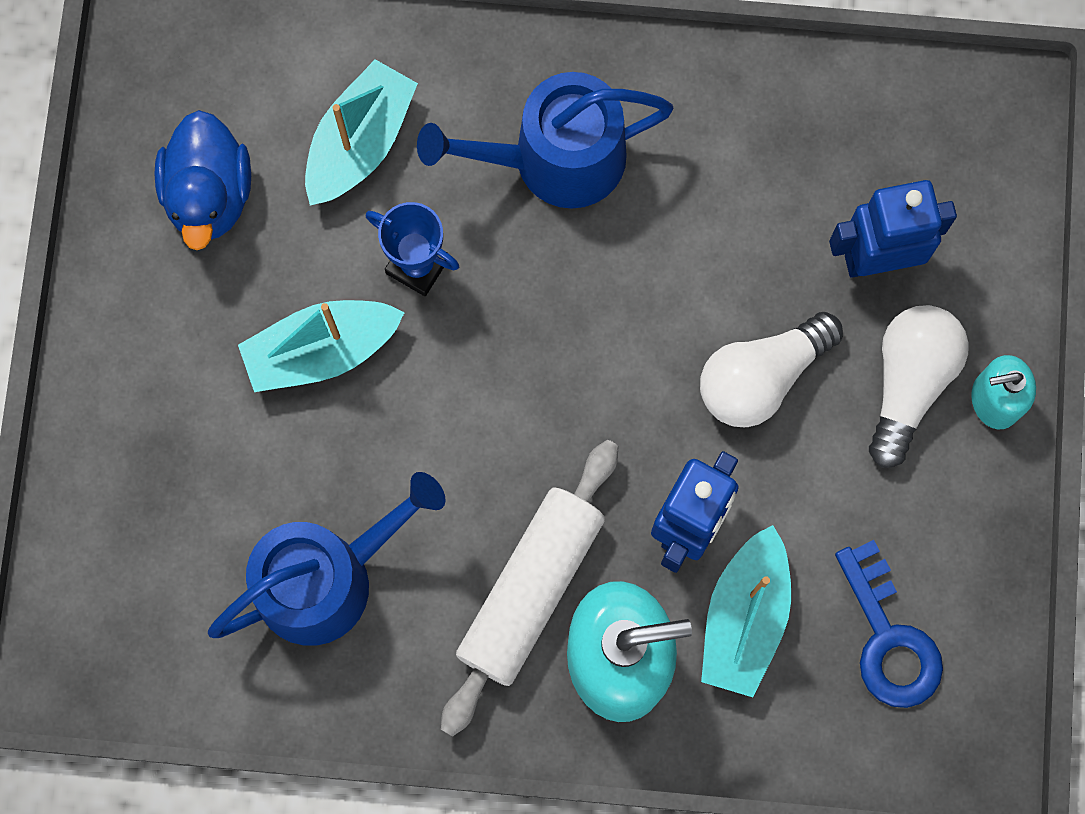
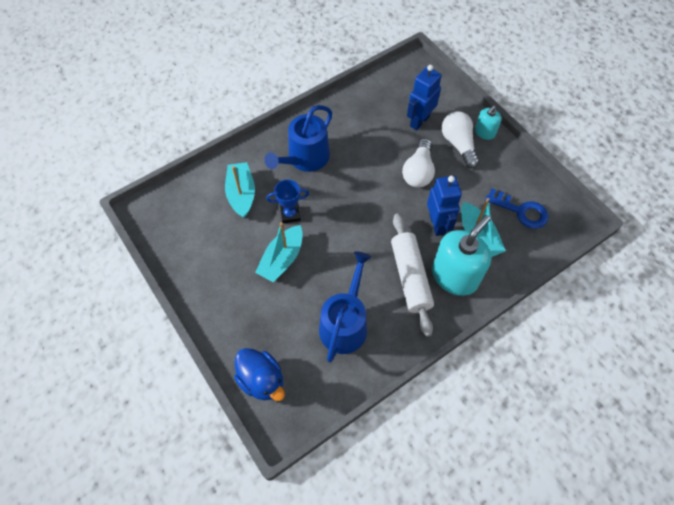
camera: 40 degrees left, 15 degrees down
blue duck [154,110,251,250] -> blue duck moved to [234,348,285,401]

